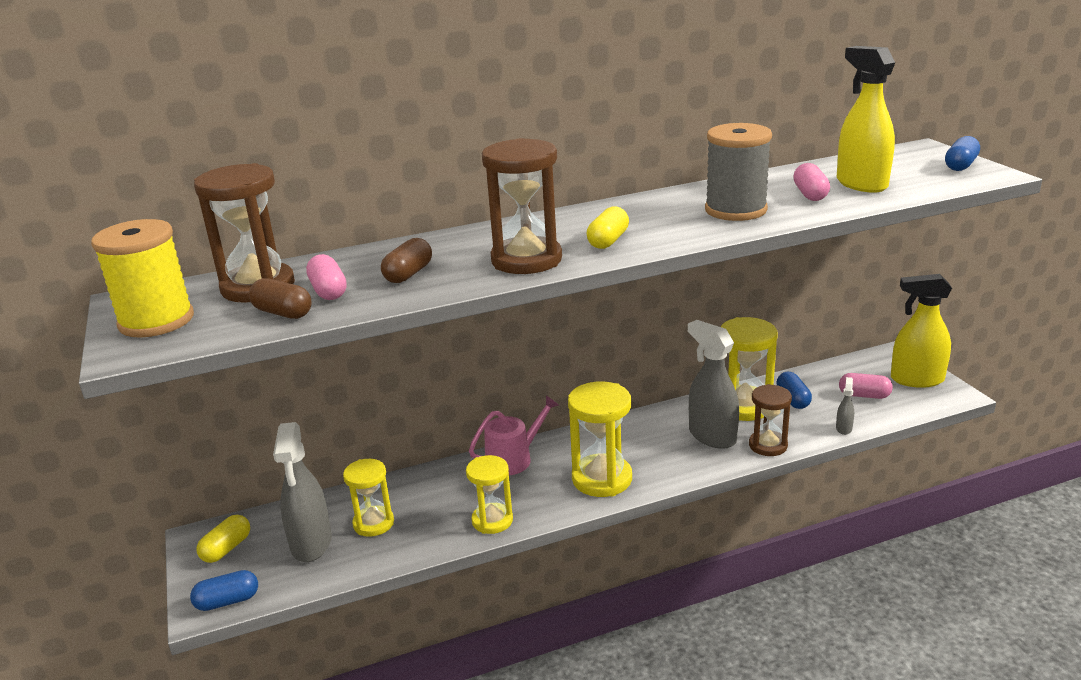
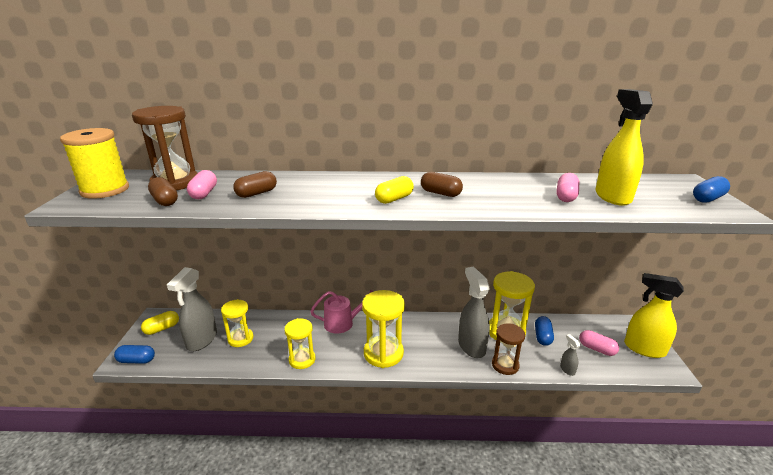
camera: 20 degrees right, 0 degrees up
brown hourglass [482,138,562,274] -> none
grey spool [705,123,772,221] -> none
grey spray bottle [836,377,854,435] -> grey spray bottle turned 60 degrees counterclockwise [560,334,580,376]
none -> brown capsule [421,172,463,197]

